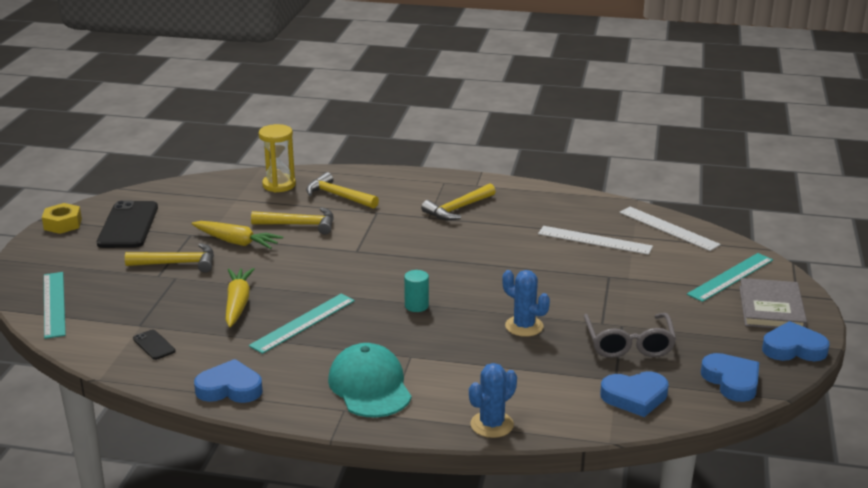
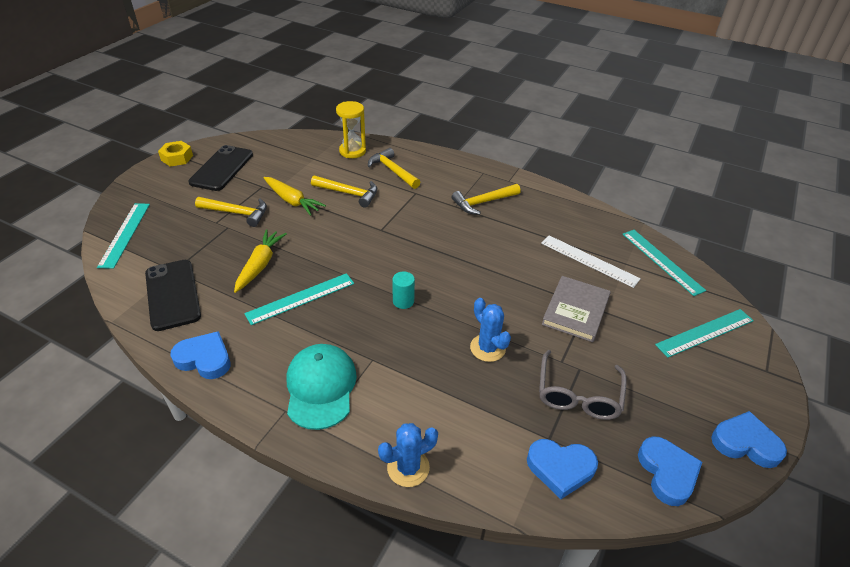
camera: 15 degrees right, 15 degrees up
black phone [133,329,175,360] -> black phone [145,260,201,331], size x2.17
white ruler [619,207,721,251] -> turquoise ruler [622,230,706,296]
grey book [739,278,807,329] -> grey book moved to [542,276,611,342]

